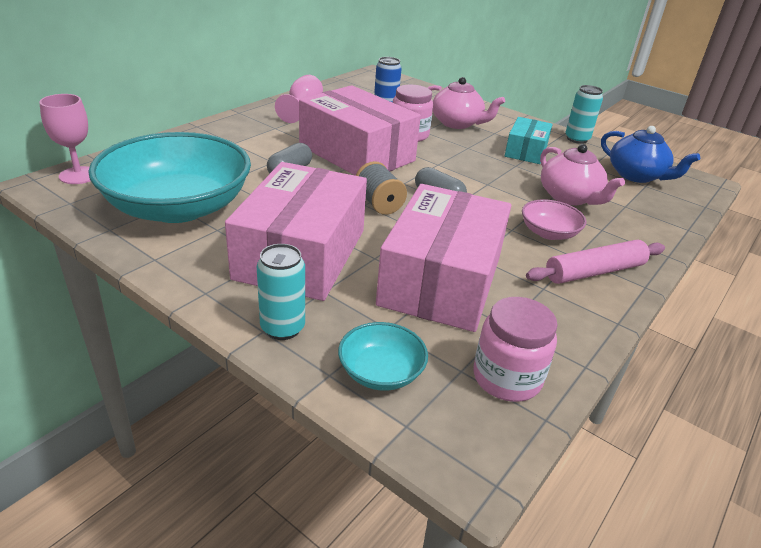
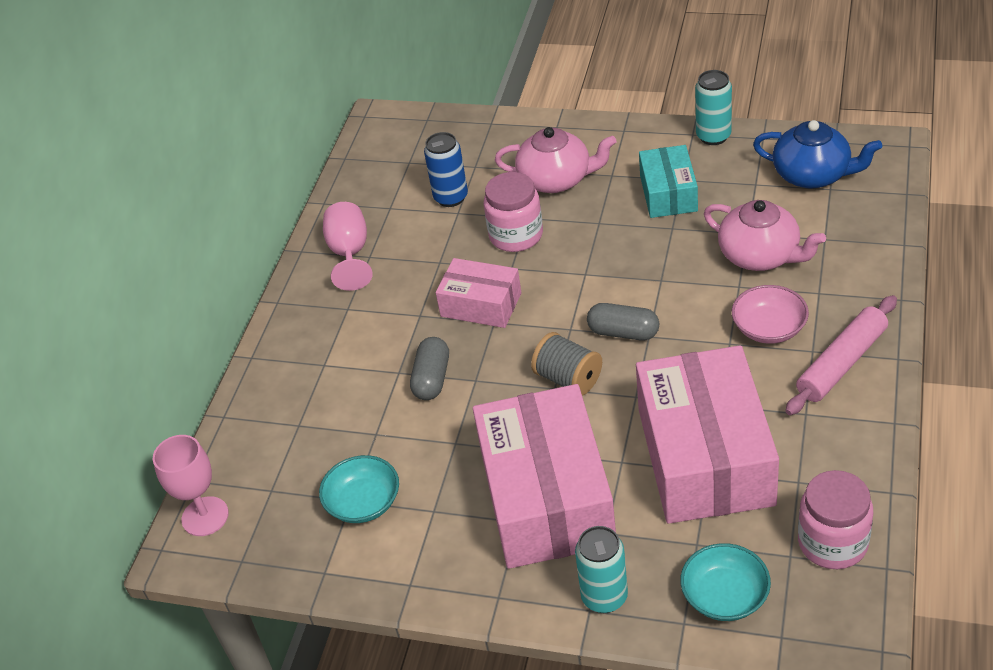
camera: 15 degrees left, 10 degrees up
turquoise bowl [88,132,251,223] -> turquoise bowl [319,455,399,523], size x0.44
pink box [299,85,421,176] -> pink box [436,258,521,328], size x0.53

